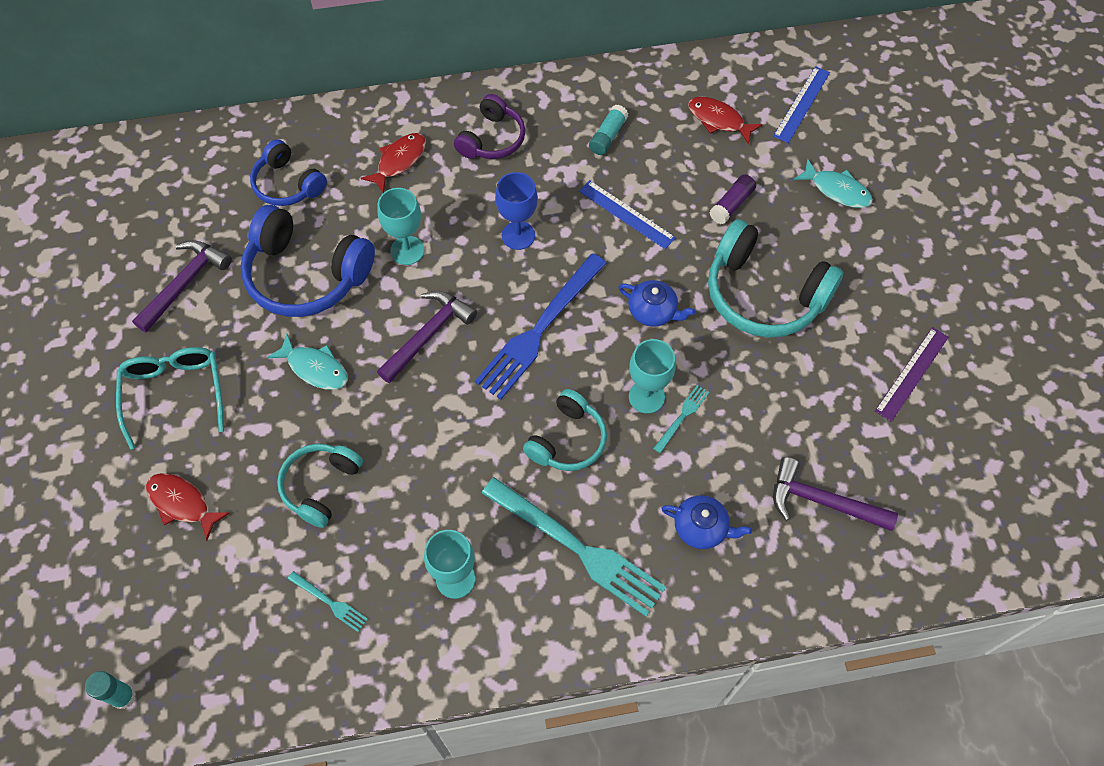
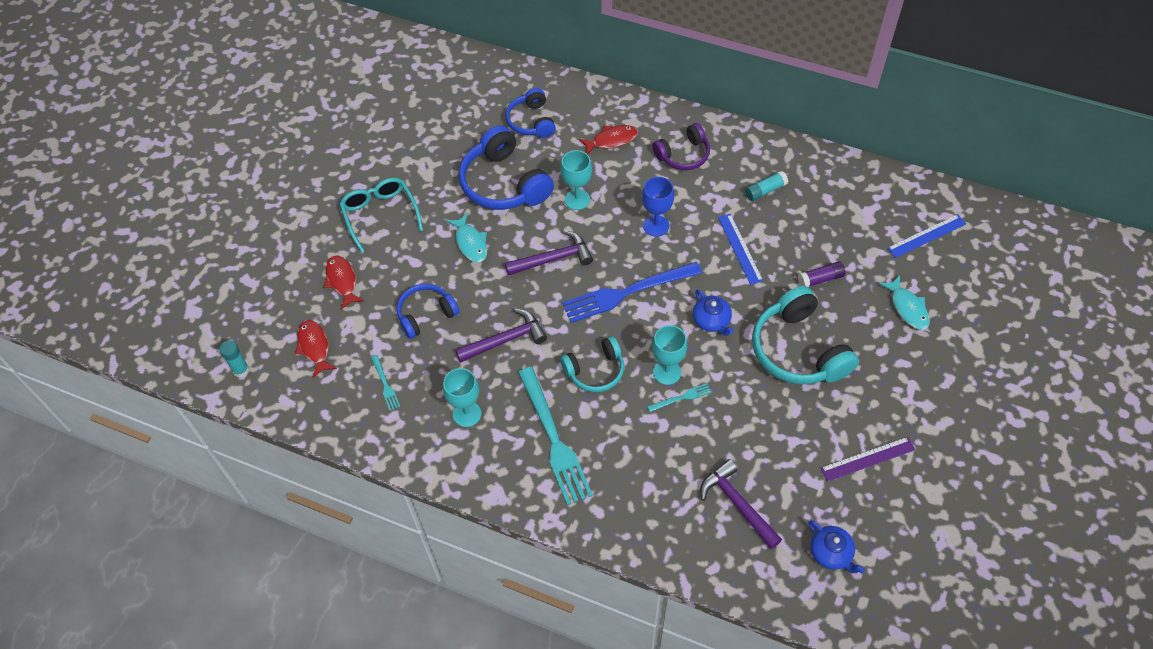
camera: 35 degrees right, 5 degrees down
turquoise glasses [116,347,224,449] -> turquoise glasses turned 45 degrees counterclockwise [340,178,423,253]
purple hammer [132,240,232,333] -> purple hammer moved to [455,309,547,362]
turquoise headphones [277,444,363,528] -> blue headphones [397,284,459,339]
blue teapot [661,495,752,549] -> blue teapot moved to [808,521,865,573]
red fish [688,96,763,145] -> red fish moved to [295,320,337,378]

